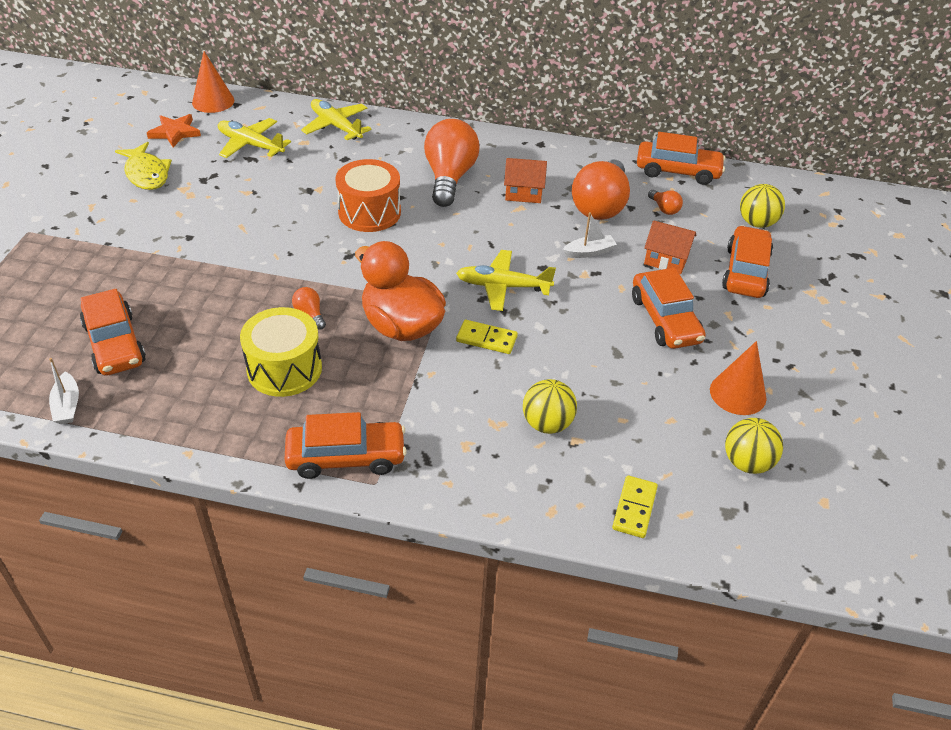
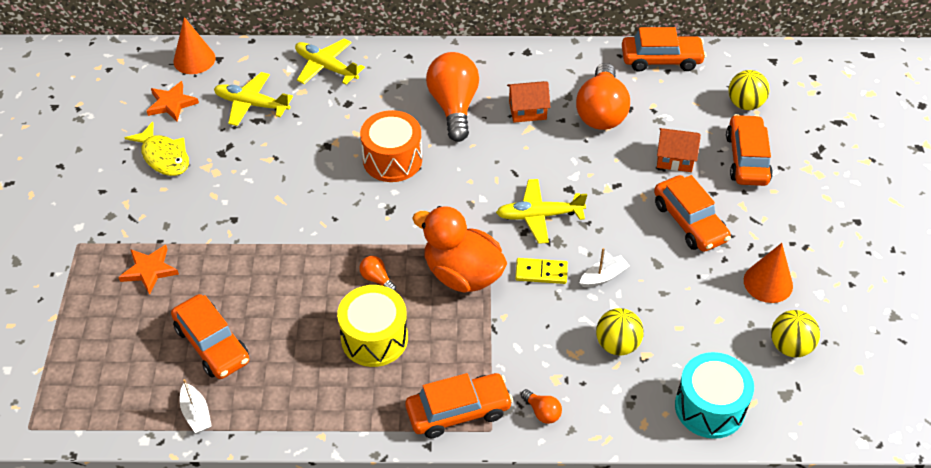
camera: 10 degrees left, 5 degrees up
white boat [563,212,617,258] -> white boat moved to [580,248,630,287]
yellow domino [612,475,658,538] -> turquoise drum [675,352,754,439]
orange light bulb [648,190,683,215] -> orange light bulb moved to [521,389,562,424]
none -> orange star [118,245,179,295]

